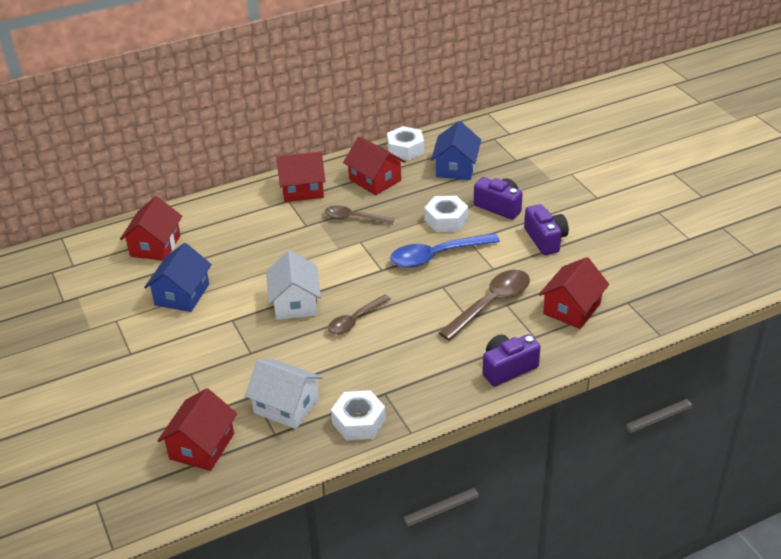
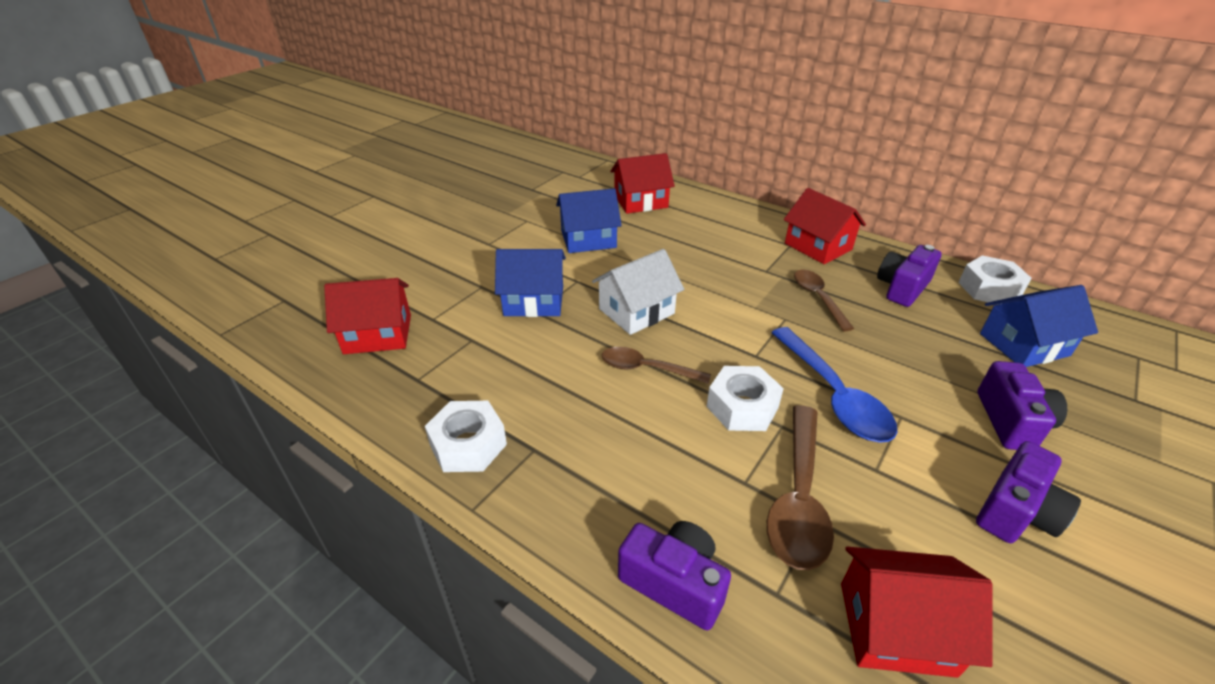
camera: 60 degrees right, 0 degrees up
white house [245,359,323,429] -> none
red house [343,136,406,195] -> purple camera [877,245,942,307]
blue spoon [390,233,500,268] -> blue spoon turned 150 degrees counterclockwise [771,327,897,443]
white nut [424,196,468,232] -> white nut moved to [706,366,784,431]
brown spoon [439,270,530,341] -> brown spoon turned 90 degrees clockwise [767,405,834,570]
none -> blue house [495,249,566,317]

